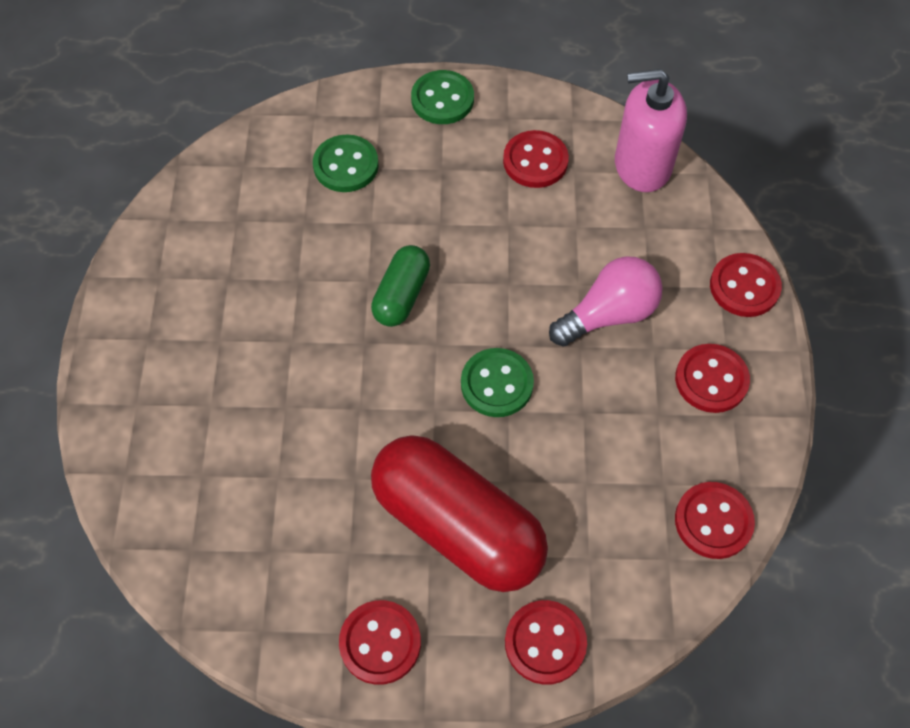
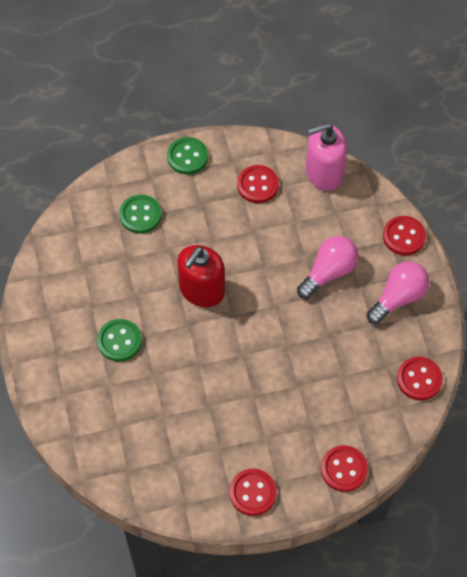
camera: 15 degrees left, 0 degrees up
green capsule [371,245,430,327] -> red soap dispenser [177,245,225,307]
red capsule [371,435,548,592] -> none
green button [461,348,534,417] -> green button moved to [97,319,142,362]
red button [675,344,750,413] -> pink light bulb [367,261,429,324]

